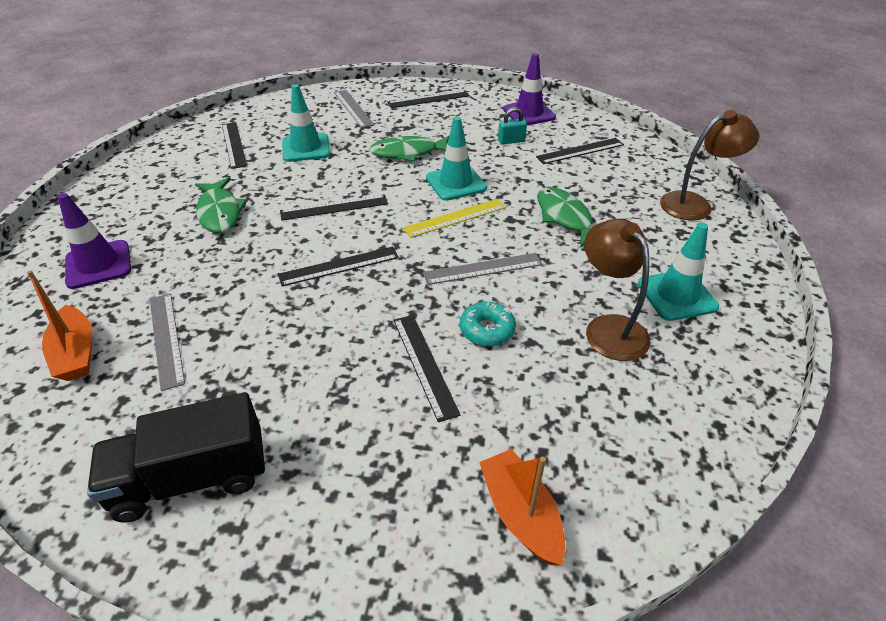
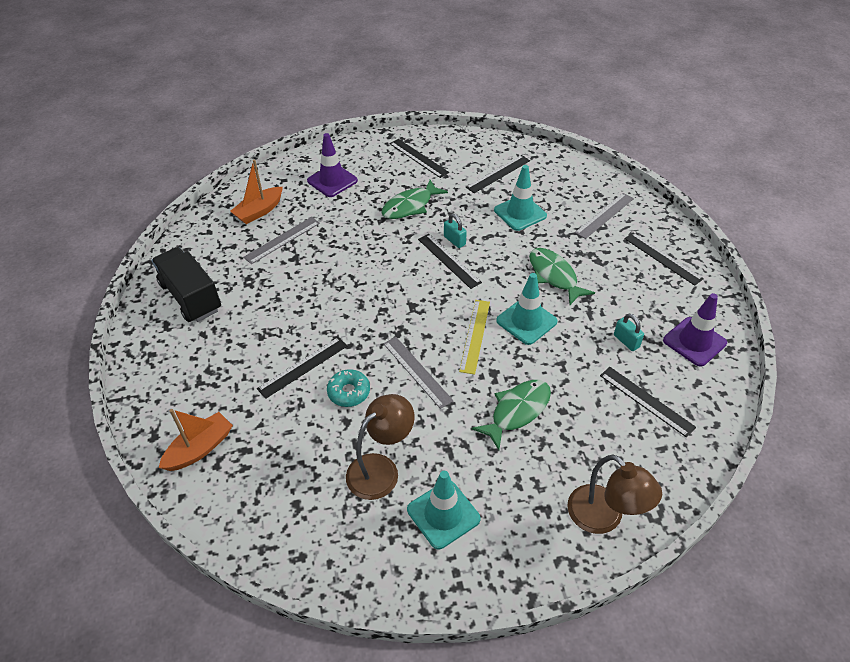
camera: 70 degrees right, 5 degrees up
black ruler [278,247,399,286] -> black ruler moved to [390,139,449,178]
yellow ruler [403,199,506,238] -> yellow ruler turned 60 degrees clockwise [459,300,490,375]
none -> turquoise padlock [444,214,467,248]

